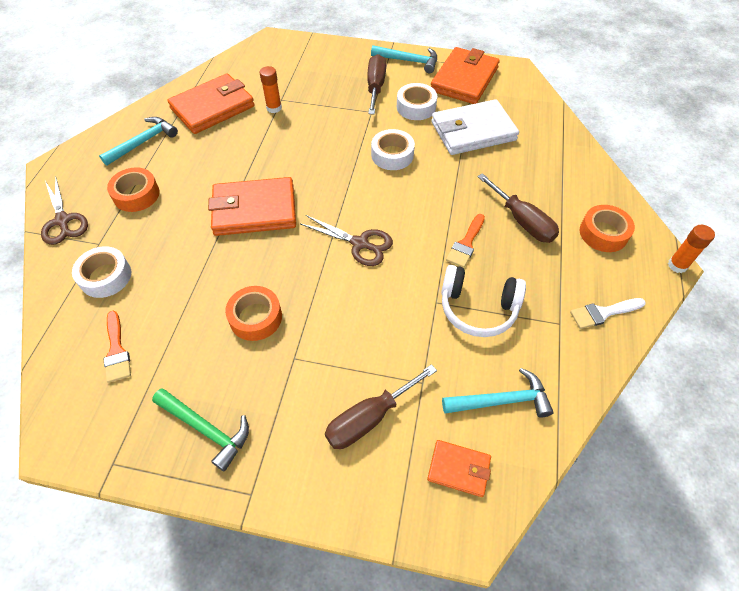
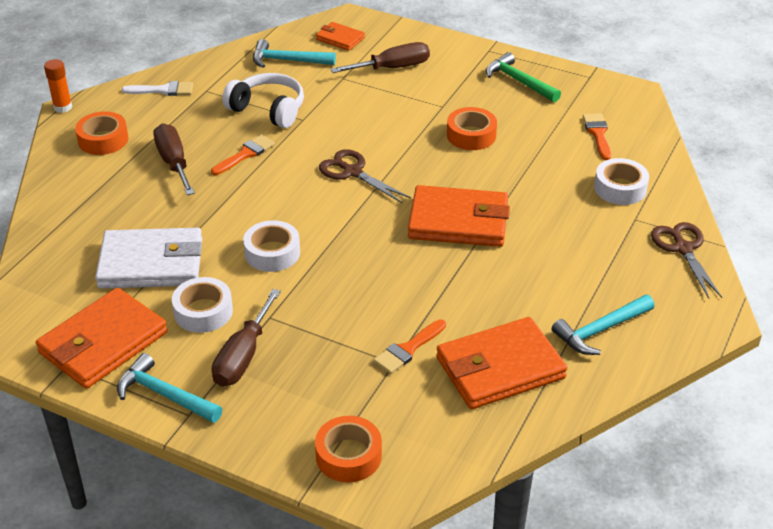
camera: 165 degrees left, 15 degrees down
orange tape [107,167,160,212] -> orange tape moved to [315,416,382,483]
orange glue stick [260,66,282,113] -> orange brush [373,319,446,374]

